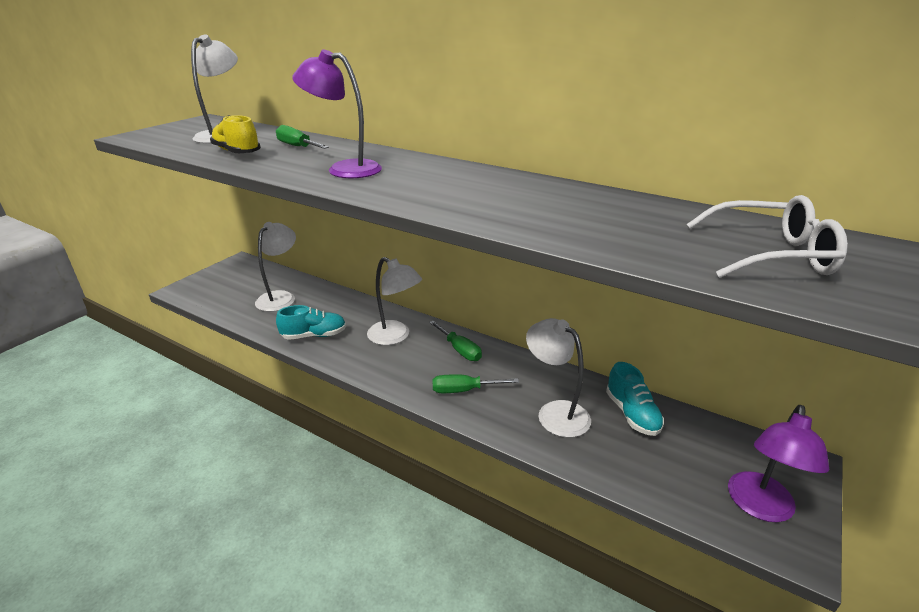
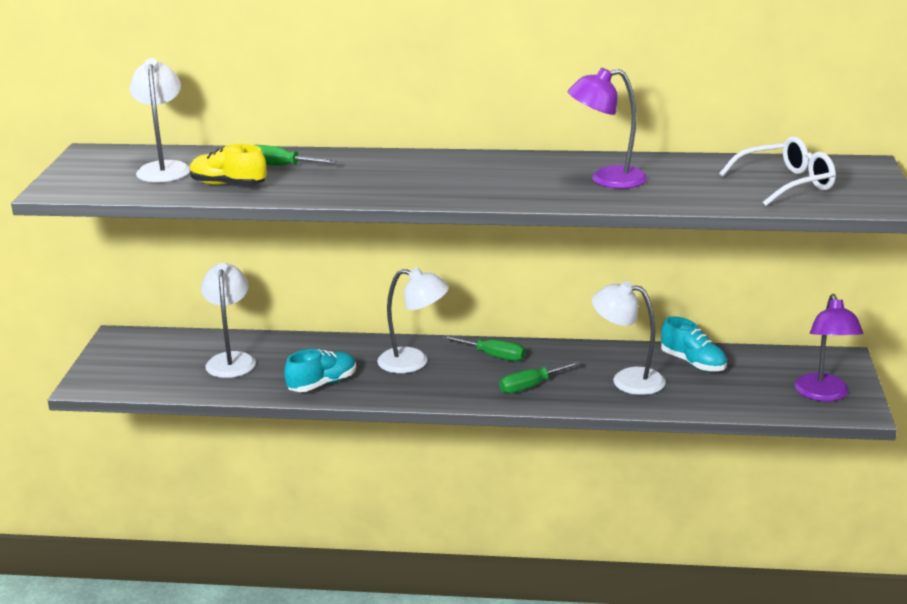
camera: 25 degrees left, 5 degrees down
purple lamp [292,49,382,179] -> purple lamp moved to [567,68,648,189]

